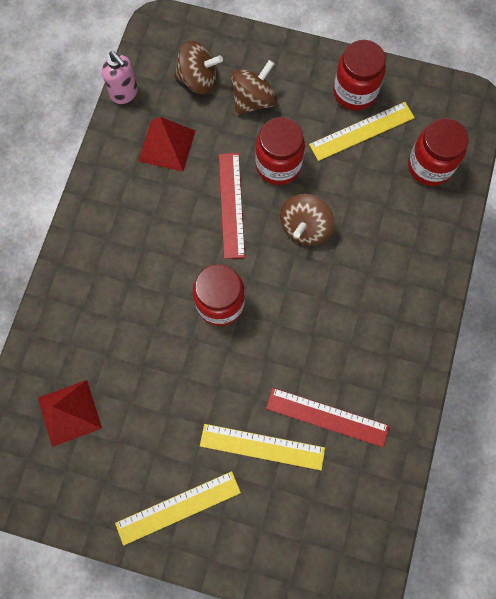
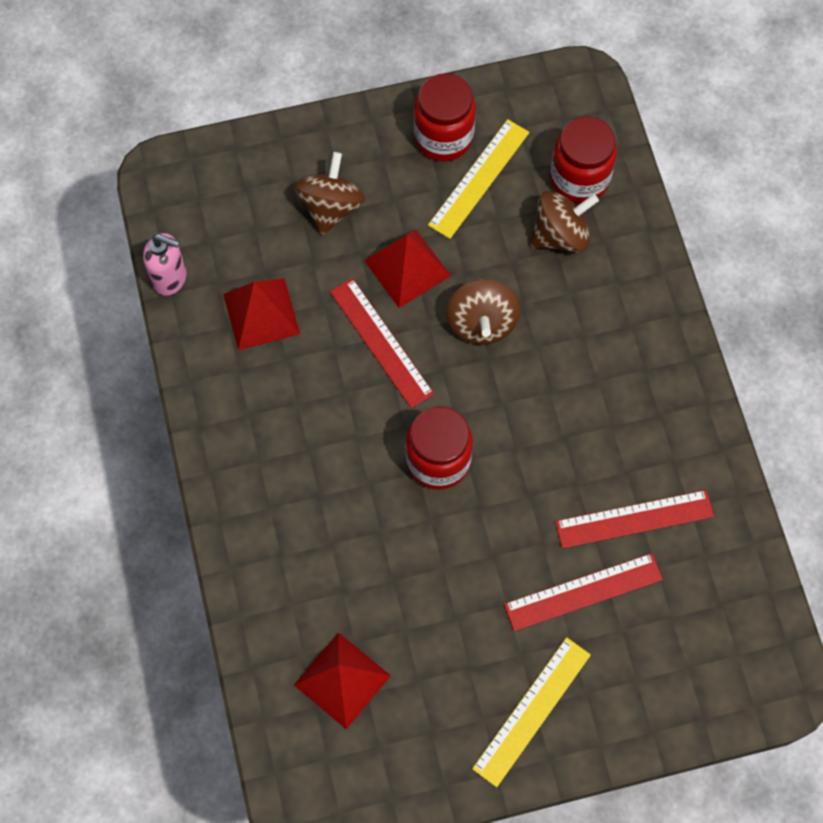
camera: 30 degrees left, 5 degrees down
brown spinning top [174,41,223,94] -> brown spinning top moved to [530,191,599,252]
yellow ruler [200,424,325,470] -> red ruler [504,553,663,631]
red jar [256,117,305,185] -> red pyramid [364,229,451,308]

